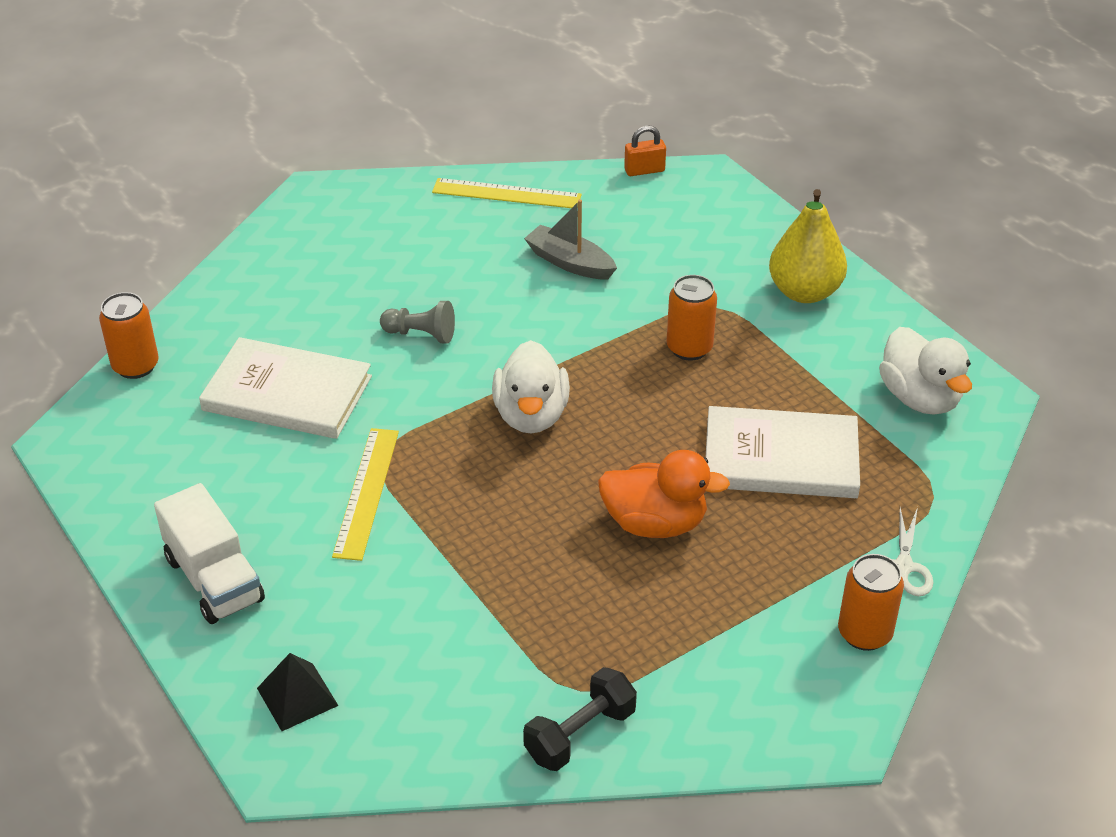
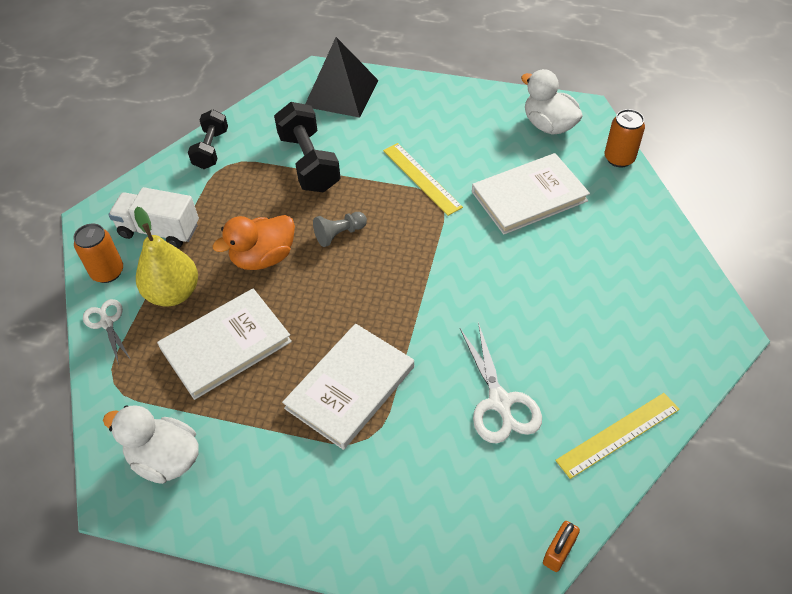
camera: 140 degrees right, 10 degrees up
white truck [154,483,265,624] -> white truck moved to [108,187,199,248]
black pyramid [257,653,338,731] -> black pyramid [305,37,378,118], size x1.90
grey pawn [380,301,455,343] -> grey pawn moved to [313,212,367,247]
white duck [492,340,570,433] -> white duck moved to [521,69,583,135]
grey boat [524,199,617,280] -> white scissors [460,322,542,444]
orange can [666,275,717,361] -> white book [282,324,414,450]
yellow pear [769,189,847,303] -> yellow pear moved to [134,207,198,307]
none -> black dumbbell [274,102,341,192]

